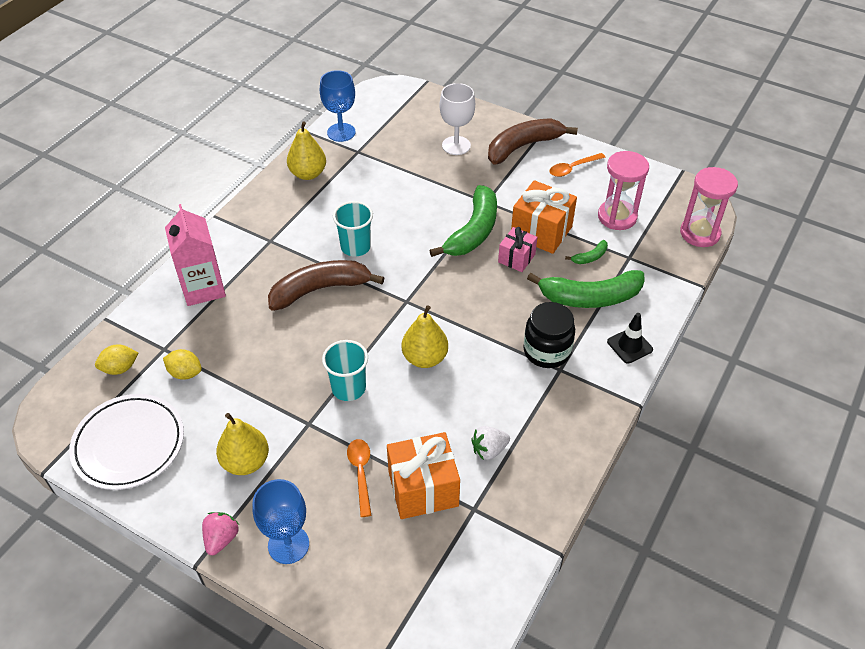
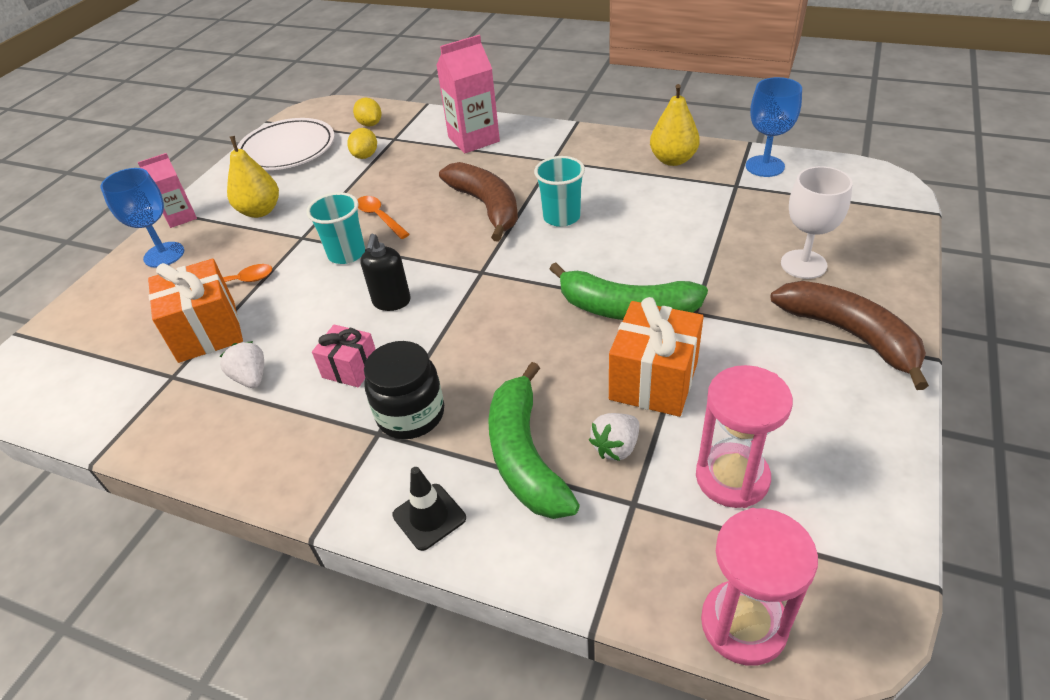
camera: 85 degrees right, 5 degrees down
pink strawberry [202,512,239,555] -> pink carton [138,153,197,228]
yellow pear [402,305,448,368] -> black soap dispenser [360,234,411,311]
pink gift [498,227,537,272] -> pink gift moved to [312,324,376,387]
orange spoon [550,153,606,177] -> orange spoon moved to [357,196,410,239]
green banana [565,240,608,264] -> white strawberry [589,413,639,461]

